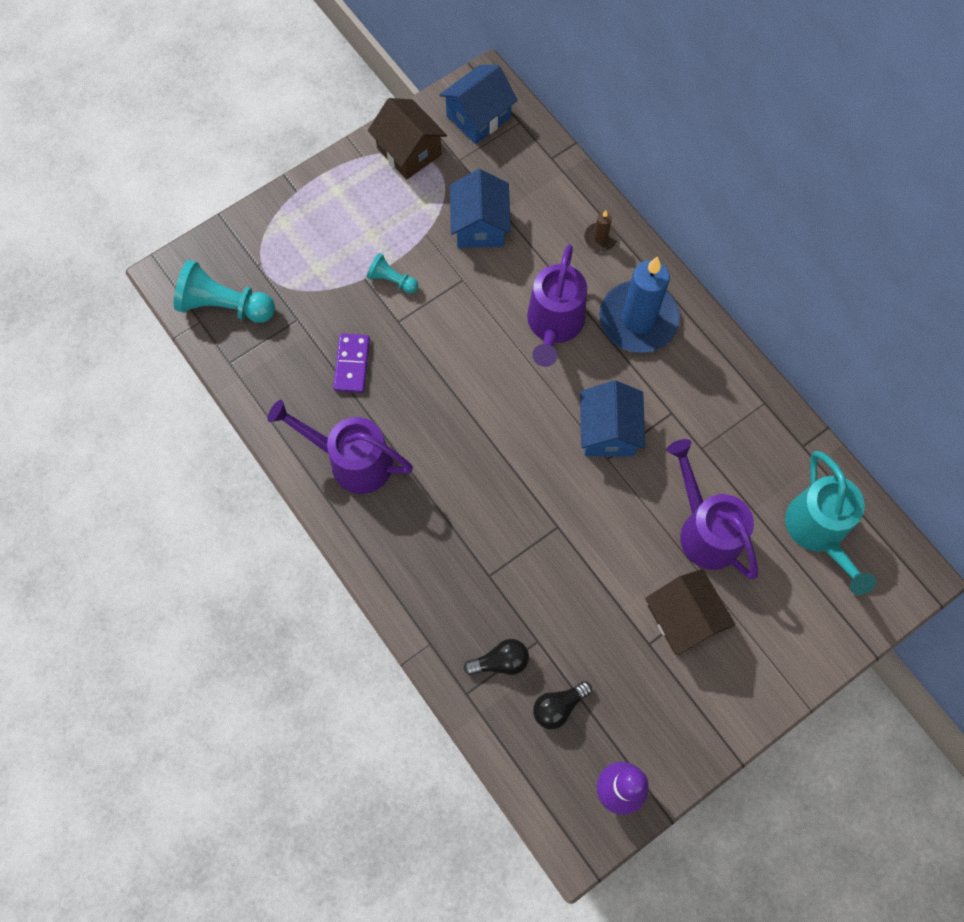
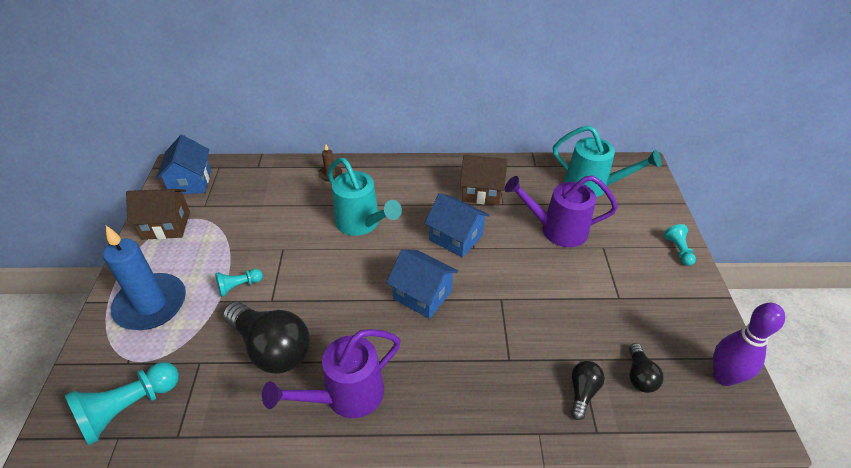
camera: 55 degrees left, 25 degrees down
purple domino [333,334,370,393] -> black light bulb [223,302,310,374]
blue house [450,169,511,248] -> blue house moved to [386,249,458,319]
purple watering can [527,244,587,367] -> turquoise watering can [327,158,402,236]
blue candle [599,256,680,353] -> blue candle moved to [103,226,186,330]
brown house [645,569,735,655] -> brown house moved to [460,155,508,205]
none -> turquoise pawn [664,224,696,266]

